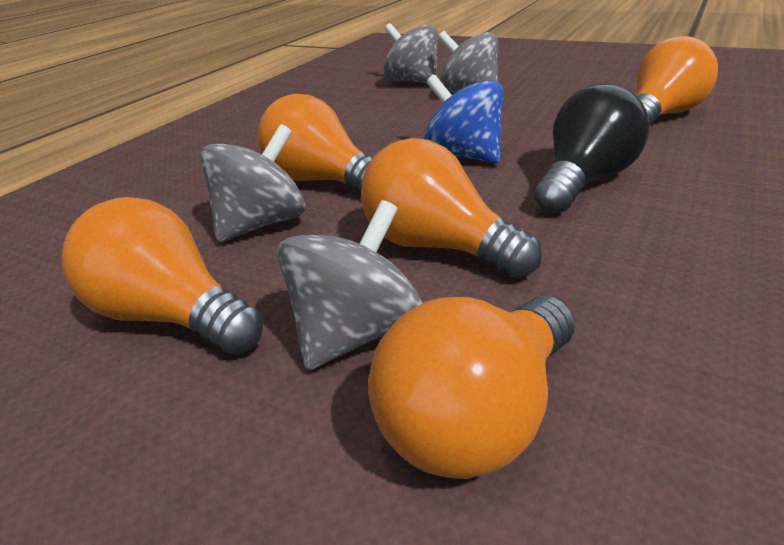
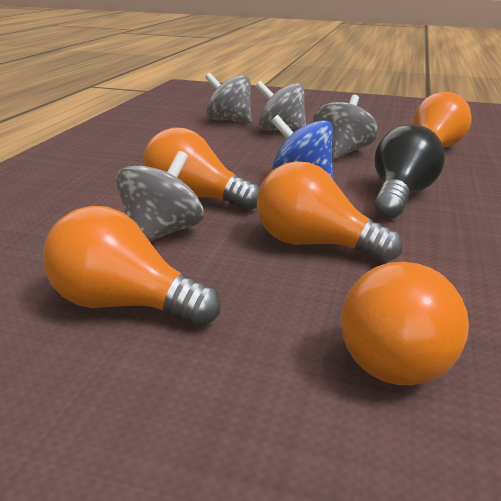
camera: 15 degrees left, 5 degrees down
grey spinning top [277,200,422,370] -> grey spinning top moved to [313,95,378,159]

